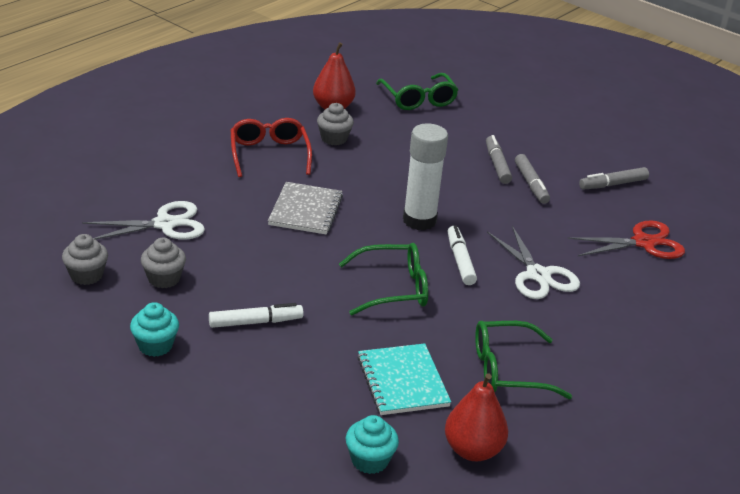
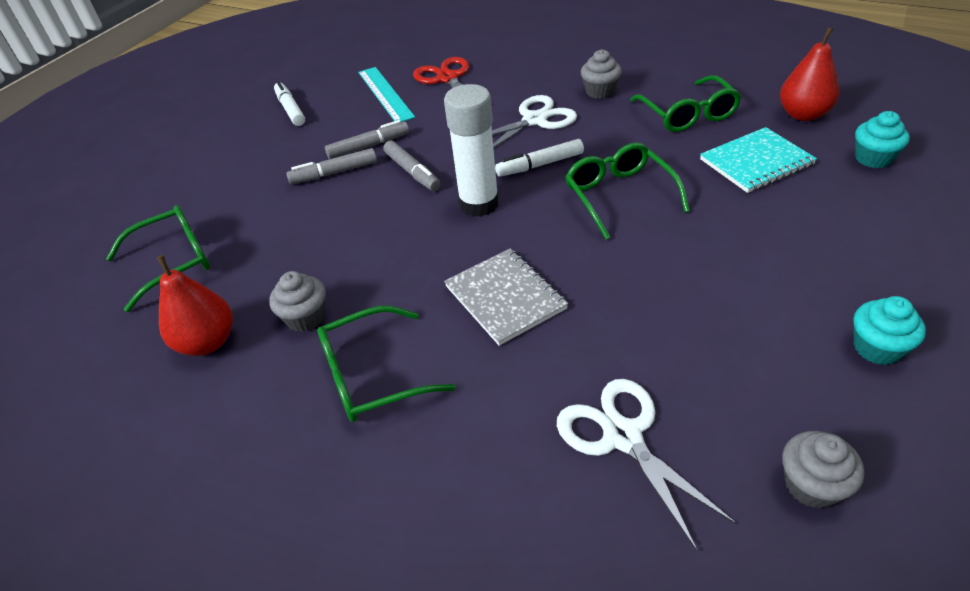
camera: 95 degrees left, 10 degrees up
grey cupcake [141,238,186,288] -> grey cupcake moved to [581,49,622,99]
white marker [209,303,304,328] -> white marker moved to [274,81,305,126]
red glasses [231,118,312,177] -> green glasses [317,306,456,422]
grey notebook [268,182,343,234] -> grey notebook turned 60 degrees clockwise [444,248,568,346]
grey marker [579,167,649,190] -> grey marker moved to [383,141,441,191]
none -> turquoise ruler [358,67,415,122]

